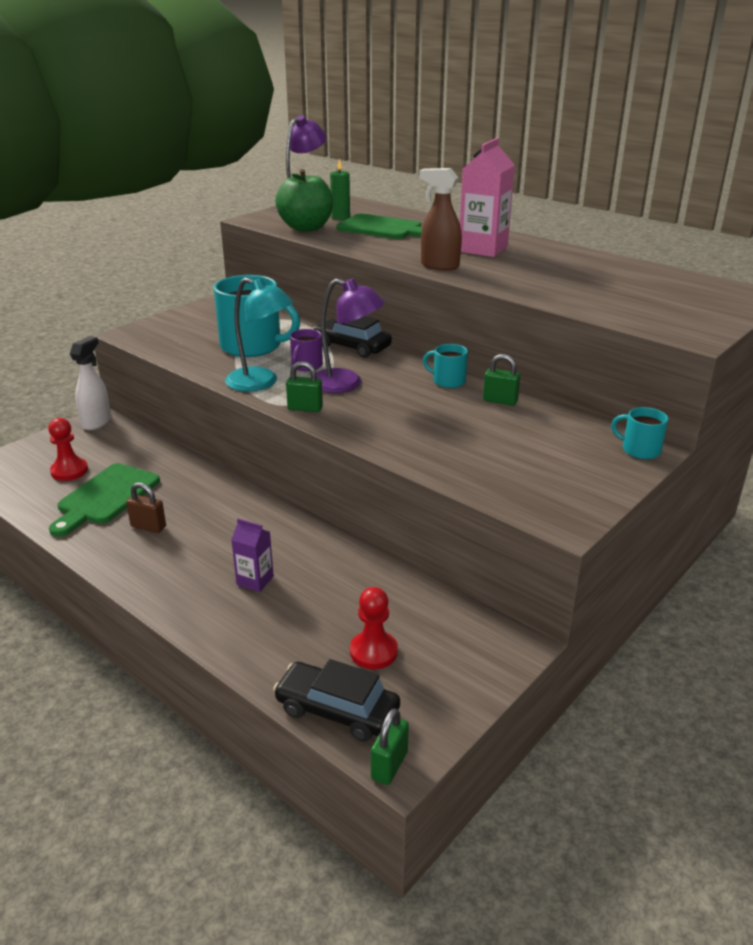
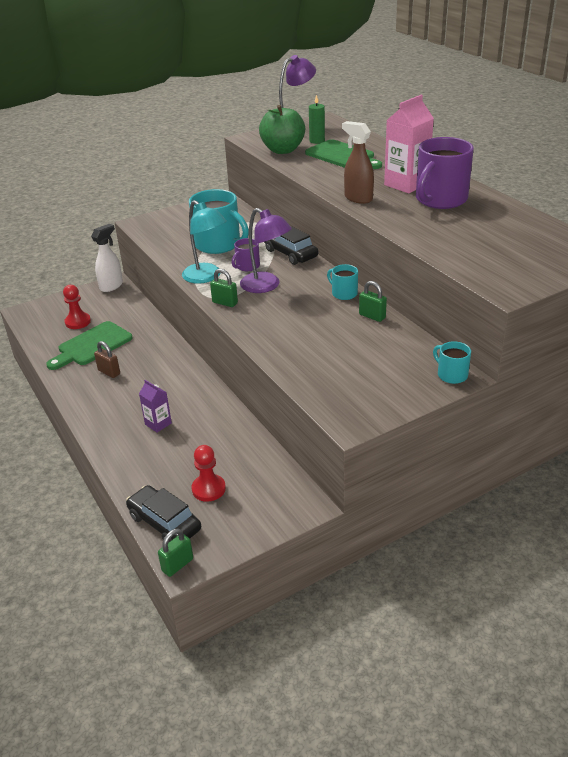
camera: 20 degrees right, 5 degrees up
none -> purple mug [416,137,474,209]

